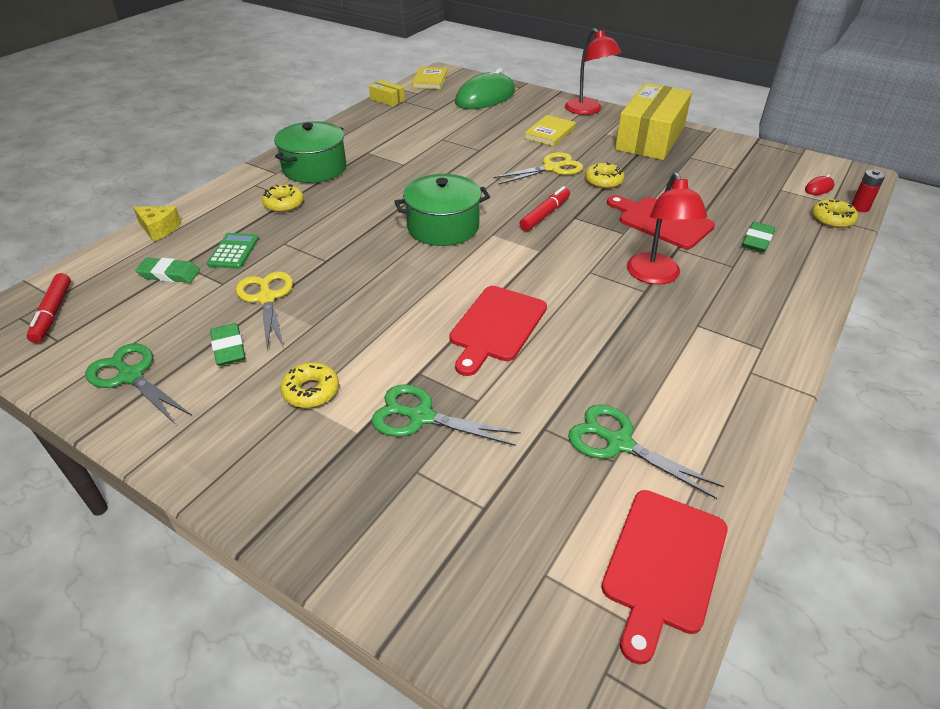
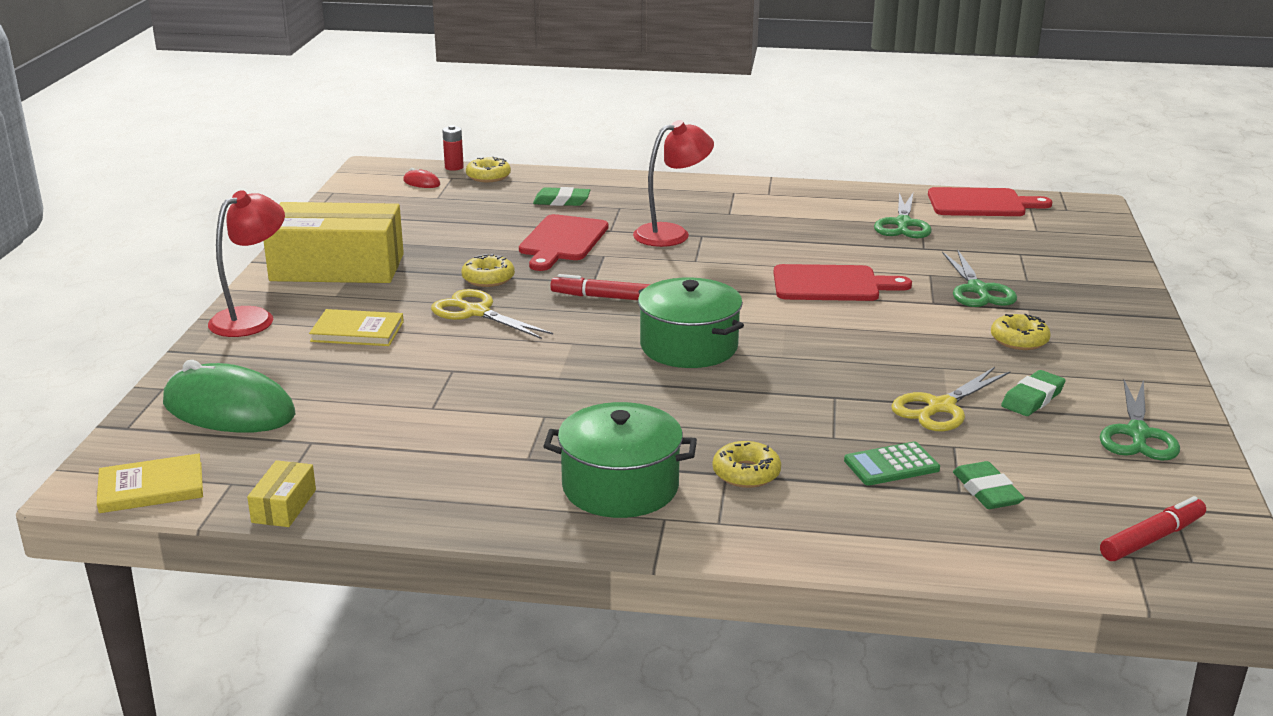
camera: 115 degrees left, 15 degrees down
yellow cheese [133,206,181,242] -> none

